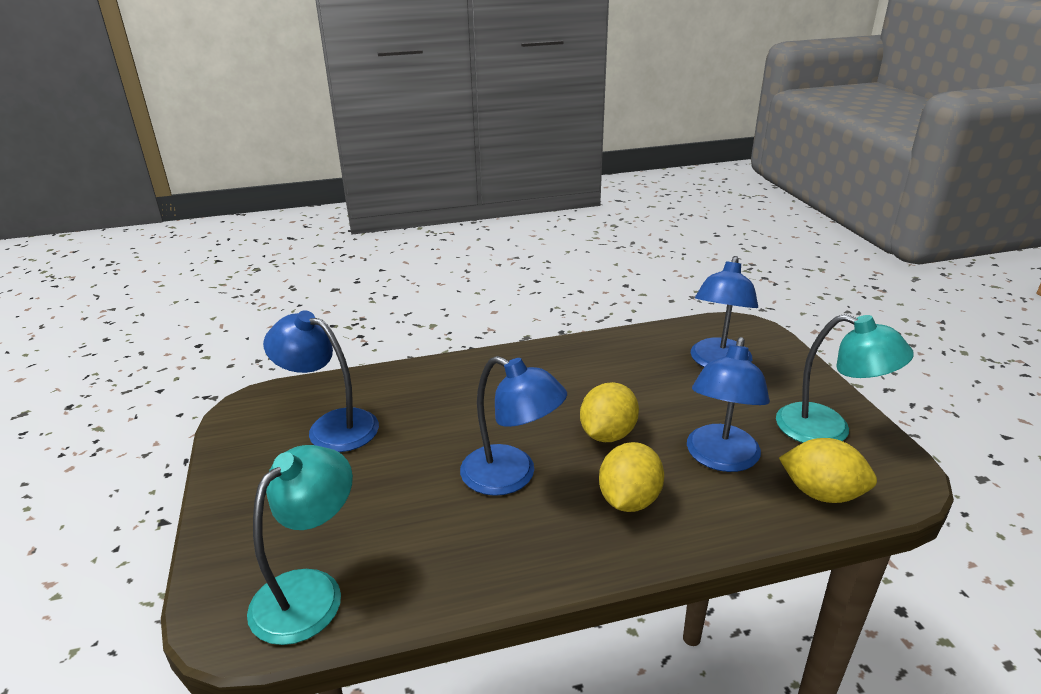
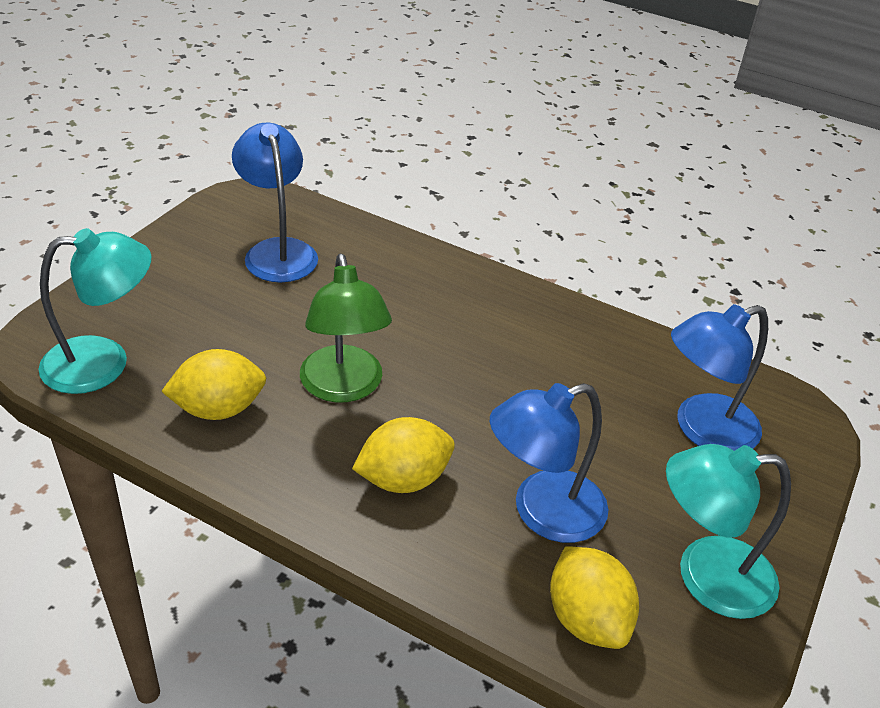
camera: 40 degrees right, 10 degrees up
blue lamp [460,356,567,496] -> green lamp [300,254,392,403]
yellow lemon [580,382,639,442] -> yellow lemon moved to [161,349,266,420]
turquoise lamp [776,314,914,443] -> turquoise lamp turned 105 degrees clockwise [666,444,791,619]

